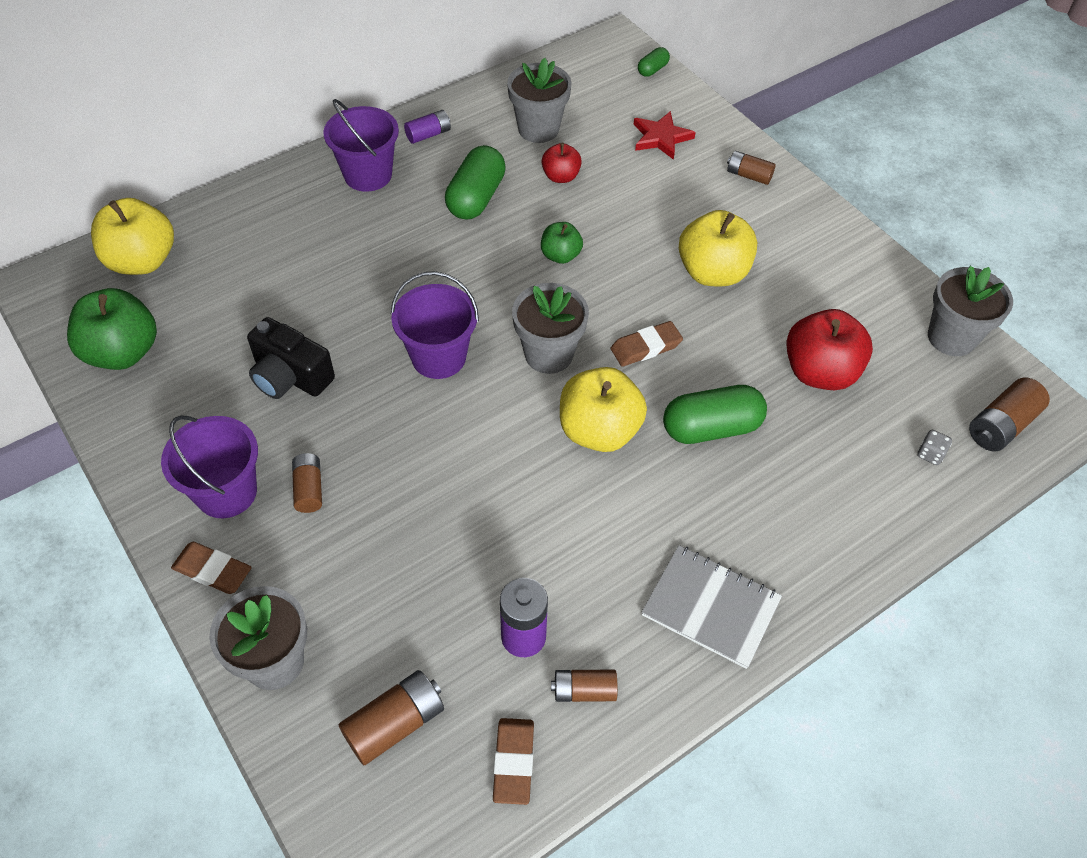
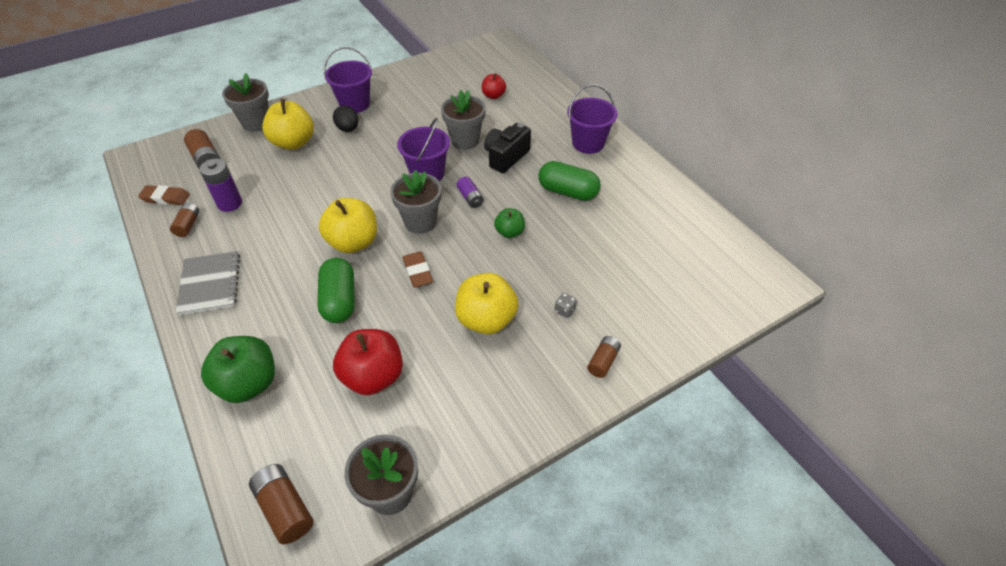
camera: 95 degrees right, 5 degrees down
green apple [67,288,157,370] -> green apple moved to [201,336,275,403]
yellow apple [91,198,174,275] -> yellow apple moved to [262,99,314,150]
brown eraser [171,542,252,594] -> none
black camera [247,317,335,399] -> black camera moved to [484,123,531,173]
brown battery [292,453,322,513] -> black egg [333,105,358,132]
purple battery [404,110,451,144] -> purple battery moved to [457,177,484,208]
grey flower pot [507,58,572,143] -> grey flower pot moved to [441,90,486,150]
red apple [542,143,582,183] -> red apple moved to [482,73,506,99]
red star [634,111,696,160] -> none
green capsule [638,47,670,77] -> none
grey notebook [642,545,782,669] -> grey notebook turned 45 degrees counterclockwise [176,251,240,315]
grey dice [917,430,952,465] -> grey dice moved to [555,293,577,318]

